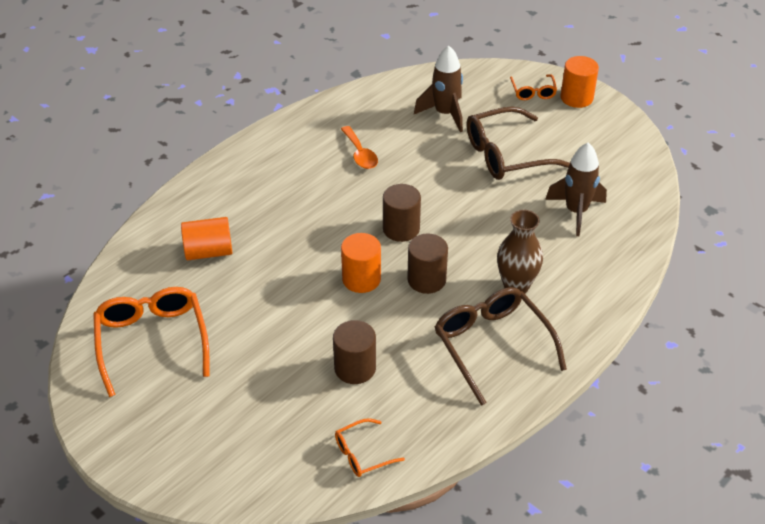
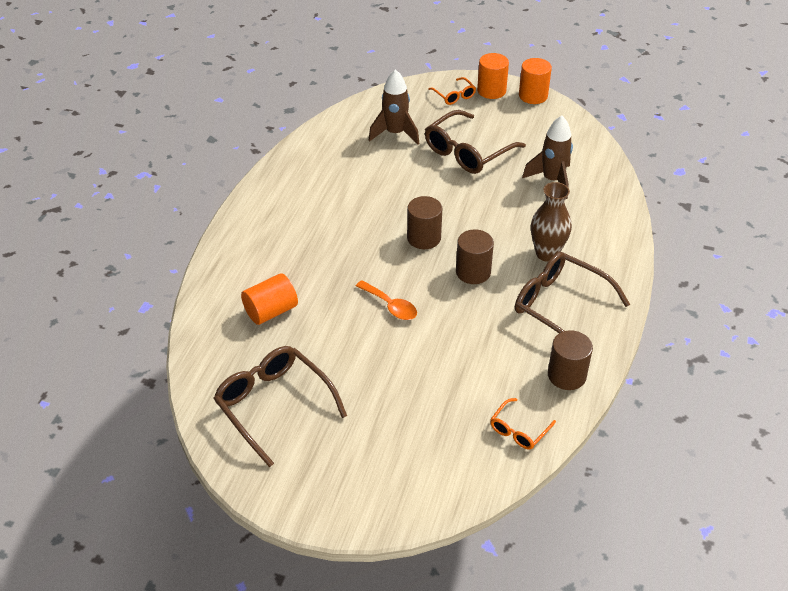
camera: 25 degrees left, 0 degrees up
orange glasses [93,287,210,397] -> brown glasses [213,346,347,467]
brown cylinder [333,320,376,384] -> brown cylinder moved to [548,330,593,390]
orange spoon [341,126,378,169] -> orange spoon moved to [356,280,417,320]
orange cylinder [341,233,381,293] -> orange cylinder moved to [519,58,552,104]

